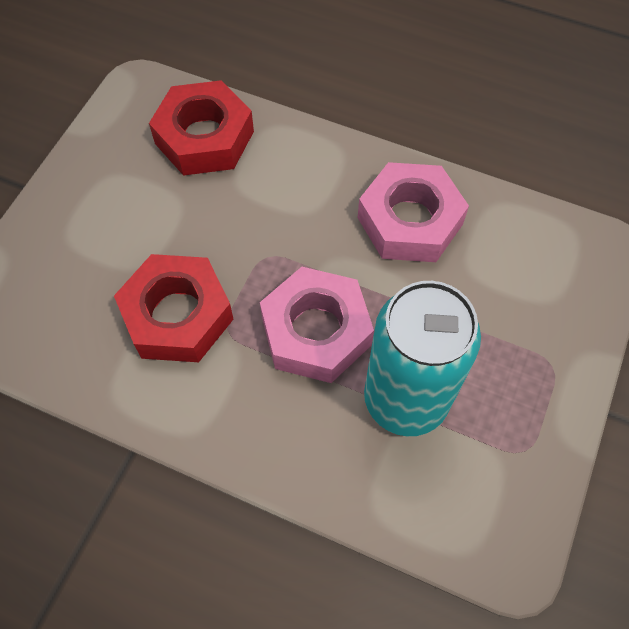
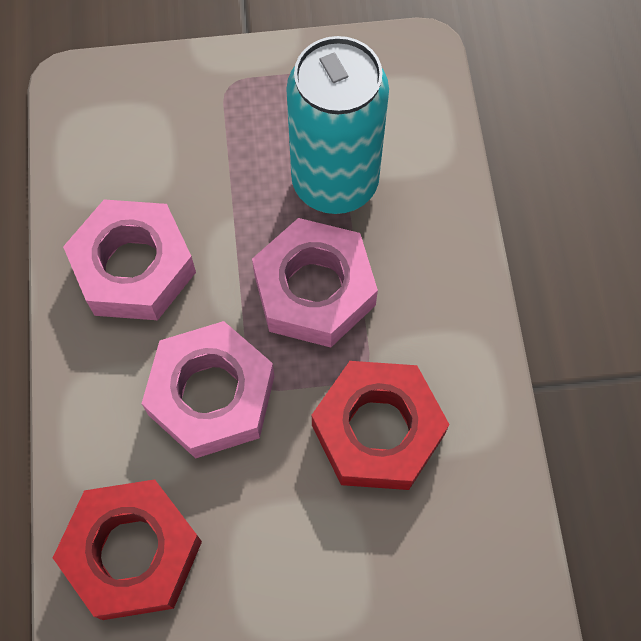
camera: 120 degrees left, 5 degrees up
none -> pink nut [141,321,274,459]

